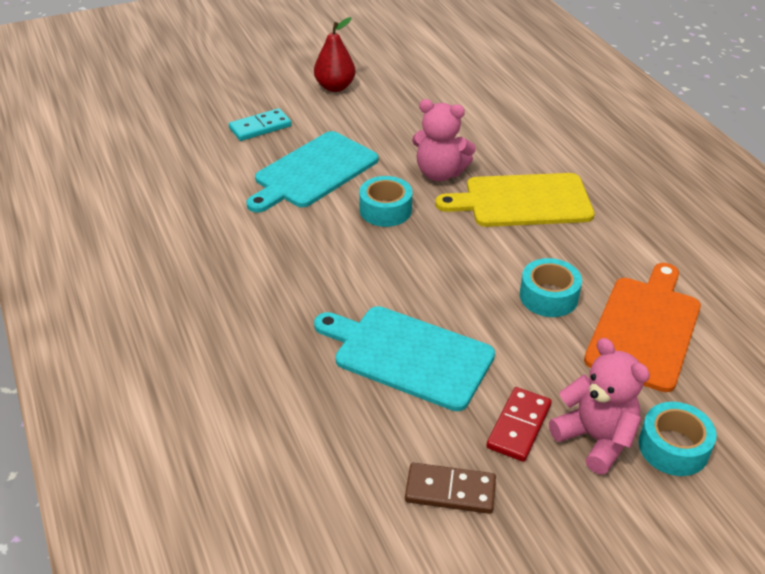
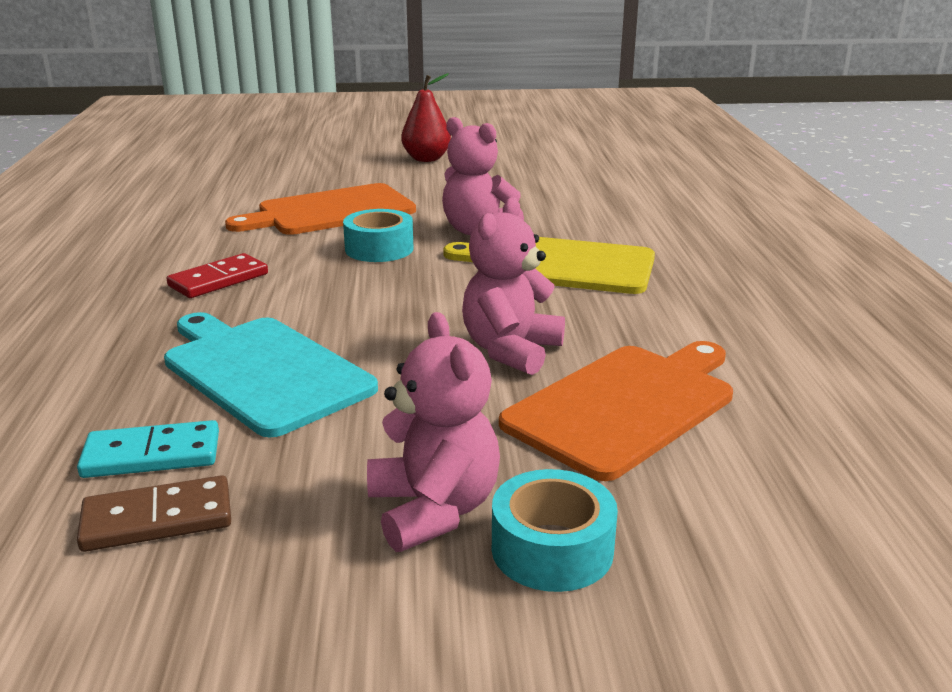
camera: 20 degrees right, 15 degrees down
turquoise domino [229,108,291,141] -> turquoise domino moved to [77,420,219,478]
turquoise cutting board [246,131,379,213] -> orange cutting board [225,183,416,235]
brown domino [405,463,496,514] -> brown domino turned 45 degrees counterclockwise [77,475,231,552]
red domino [486,387,552,462] -> red domino moved to [166,253,268,298]
turquoise tape [520,258,582,317] -> pink teddy bear [462,197,565,375]

